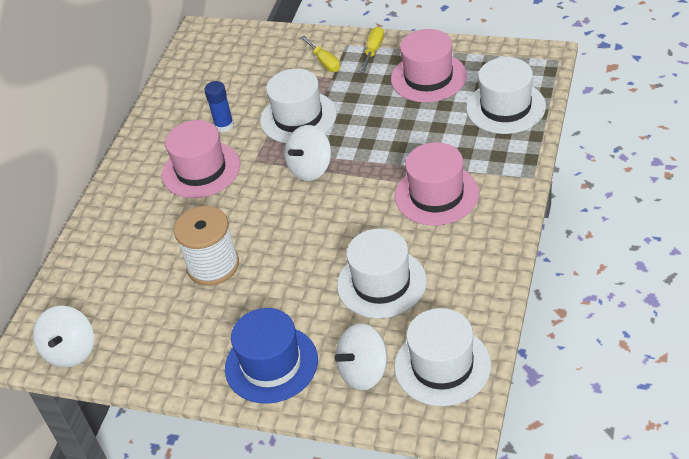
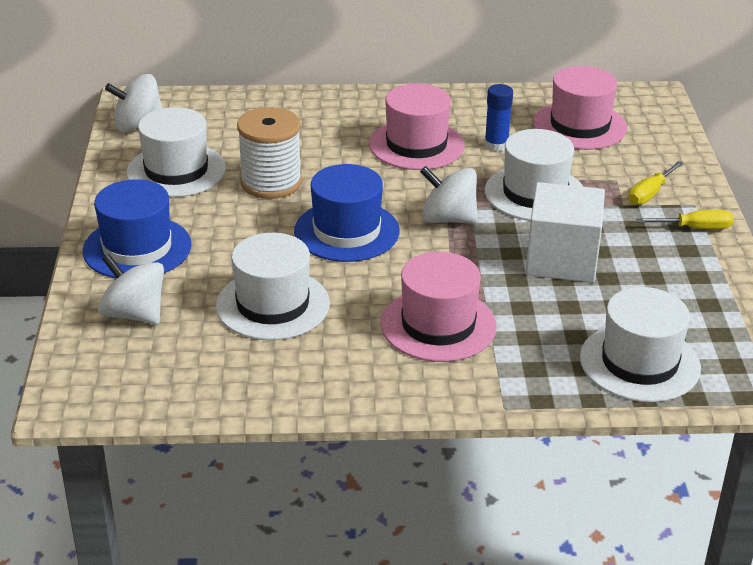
camera: 65 degrees right, 10 degrees down
pink hat [391,29,467,102] -> pink hat moved to [533,66,627,150]
white hat [394,308,491,406] -> white hat moved to [126,107,226,197]
none -> blue hat [294,164,400,262]
none -> white cube [526,182,605,283]

